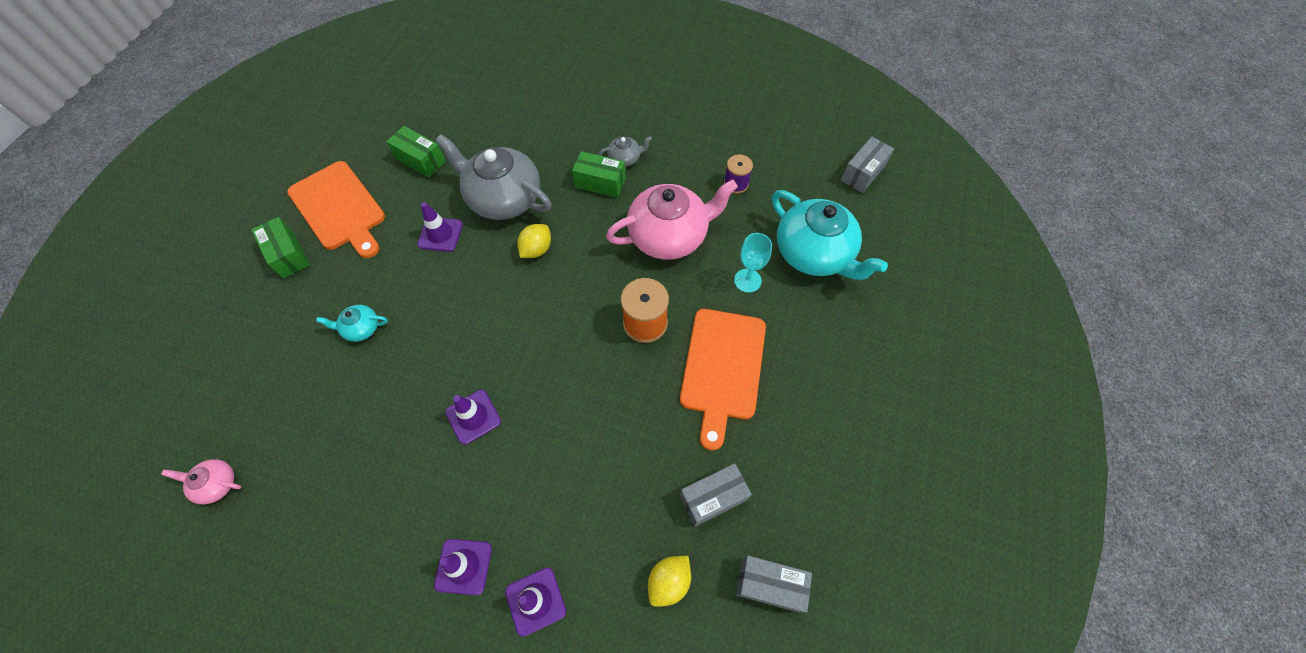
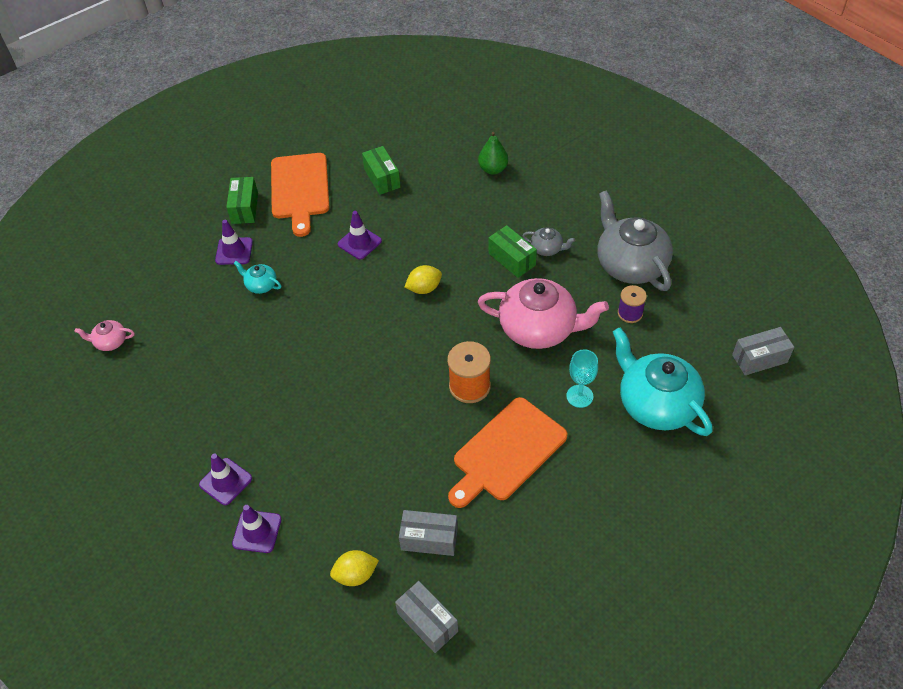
camera: 35 degrees right, 10 degrees down
pink teapot [161,459,241,505] -> pink teapot turned 45 degrees counterclockwise [74,320,135,351]
grey teapot [435,134,551,220] -> grey teapot moved to [597,190,673,291]
purple traffic cone [445,390,501,445] -> purple traffic cone moved to [215,220,253,265]
turquoise teapot [772,190,888,280] -> turquoise teapot turned 150 degrees clockwise [612,327,713,436]
none -> green pear [478,132,508,174]

